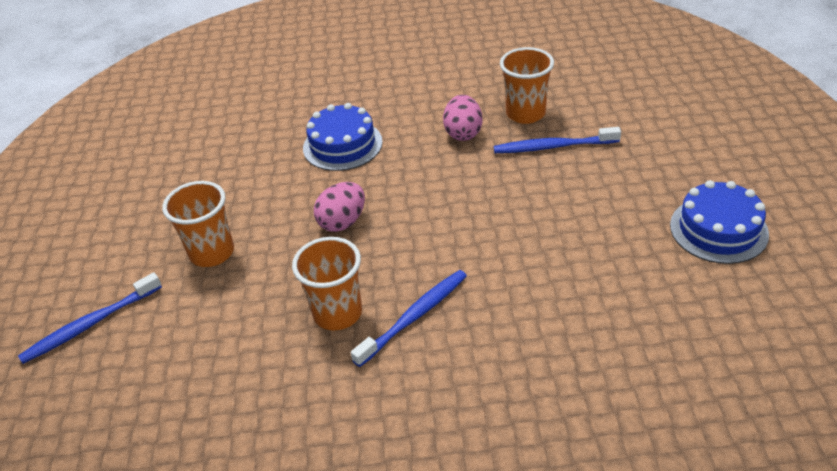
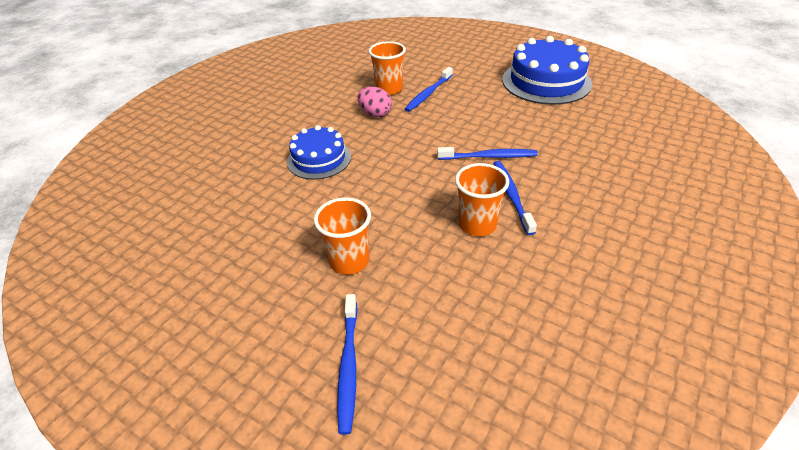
camera: 55 degrees left, 0 degrees up
pink egg [314,182,365,232] -> none
blue cake [670,180,769,264] -> blue cake [502,36,592,105], size x1.61
none -> blue toothbrush [437,147,538,160]

